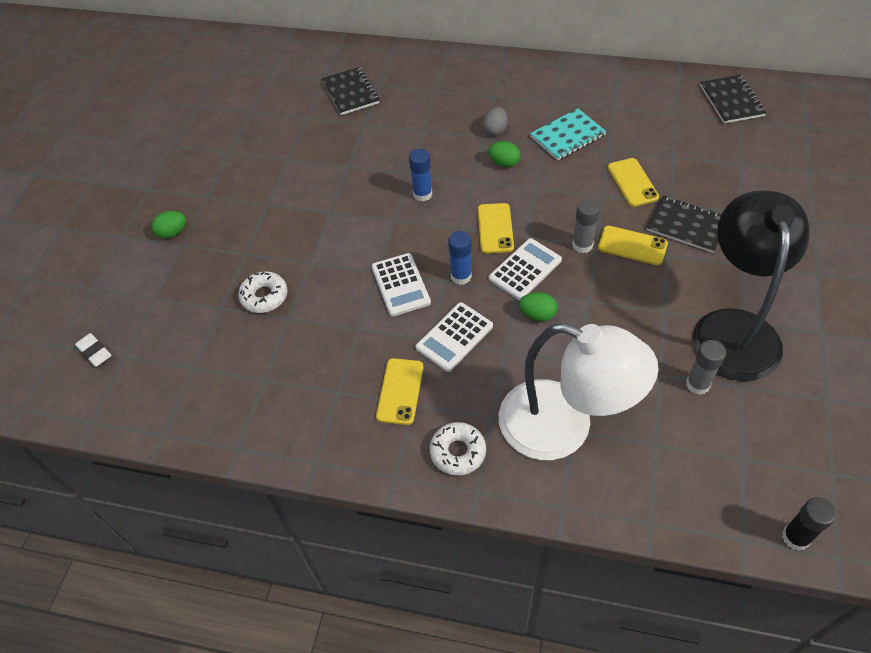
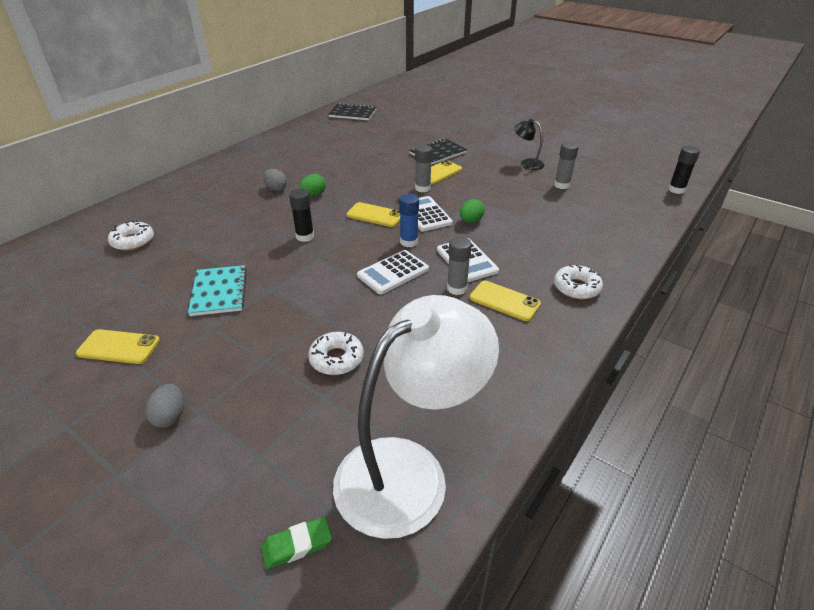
camera: 70 degrees left, 15 degrees down
white eraser [75,333,111,367] -> green eraser [261,517,332,569]
green egg [151,211,186,239] -> grey egg [145,384,184,428]
black notebook [322,67,379,115] -> white donut [108,221,154,251]
white calculator [371,253,431,316] -> white calculator turned 135 degrees clockwise [357,250,429,294]
blue glue stick [409,149,432,202] -> black glue stick [289,189,314,242]
white lamp [499,323,658,460] -> white lamp moved to [333,295,499,539]
turquoise notebook [530,108,607,160] -> turquoise notebook moved to [188,265,247,316]
yellow phone [607,158,659,207] -> yellow phone moved to [76,329,160,364]
black lamp [693,190,810,381] -> black lamp [514,119,544,170], size x0.42
none -> grey glue stick [447,237,472,295]

